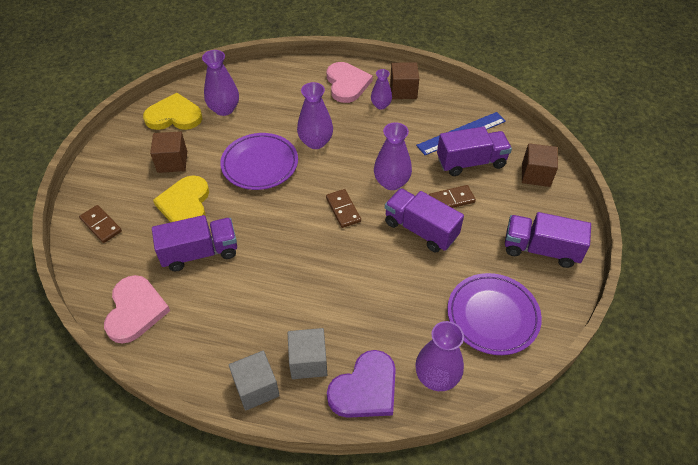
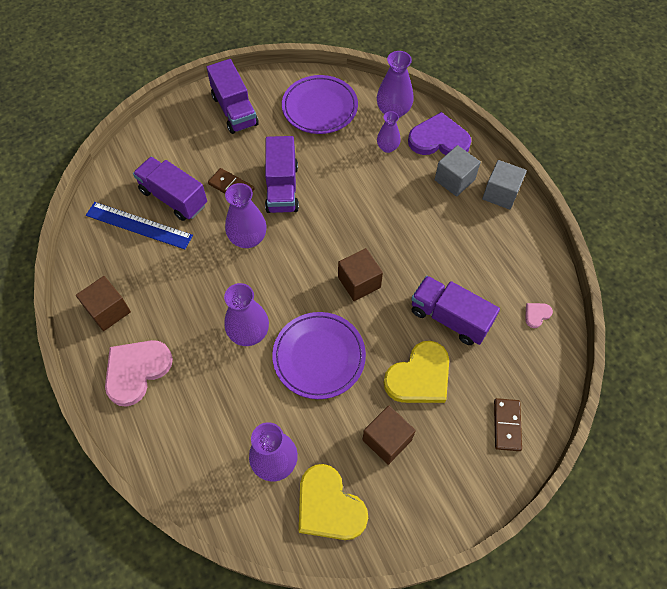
camera: 130 degrees left, 10 degrees up
pink heart [104,275,170,344] -> pink heart [525,303,553,328], size x0.43
brown domino [326,189,361,228] -> none
purple vase [371,69,392,109] -> purple vase moved to [377,111,401,153]
brown cube [522,143,558,187] -> brown cube moved to [338,248,383,301]

